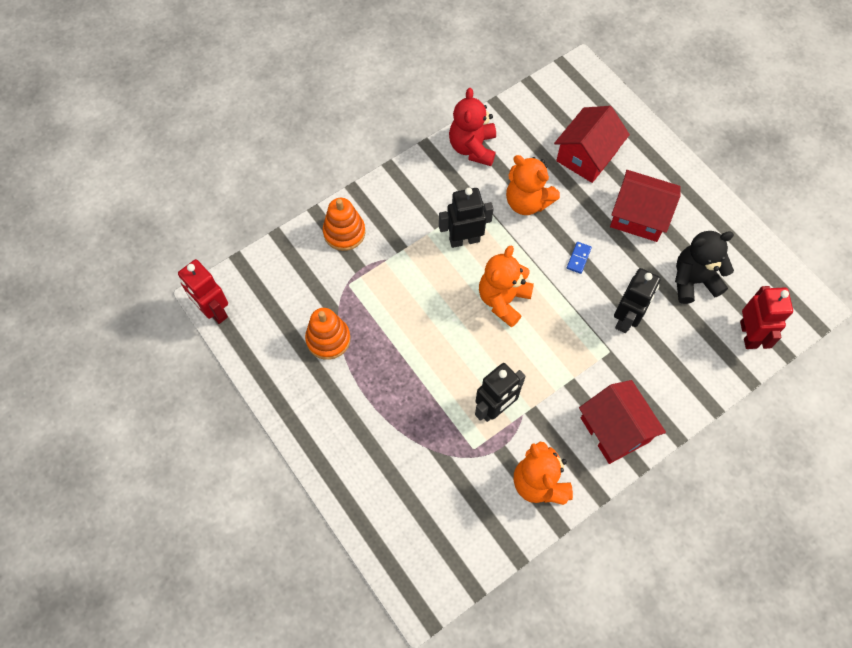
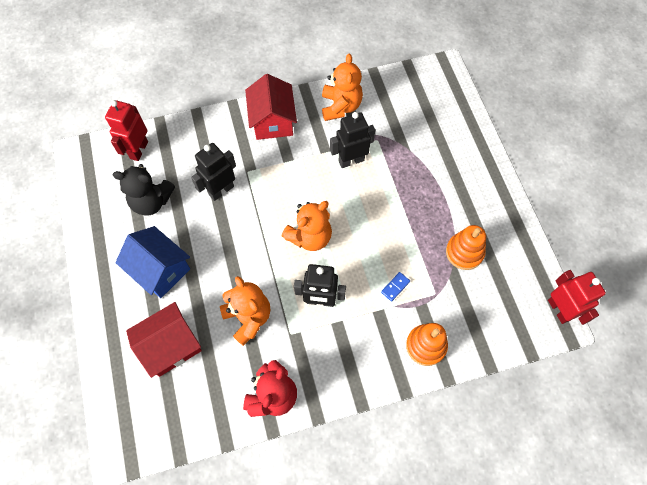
camera: 160 degrees left, 0 degrees up
blue domino [567,242,592,274] -> blue domino moved to [381,272,410,301]
red house [610,170,681,242] -> blue house [115,226,190,298]

